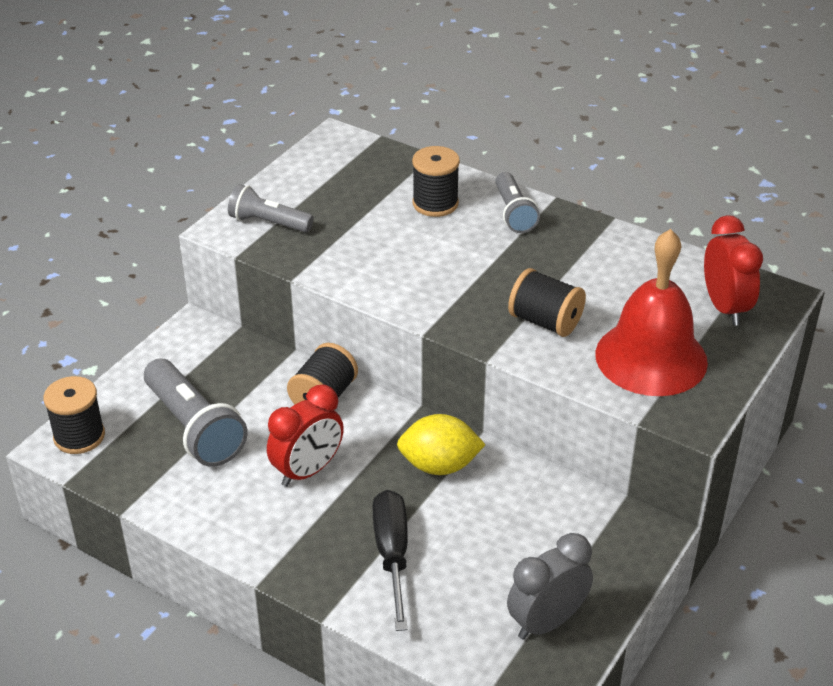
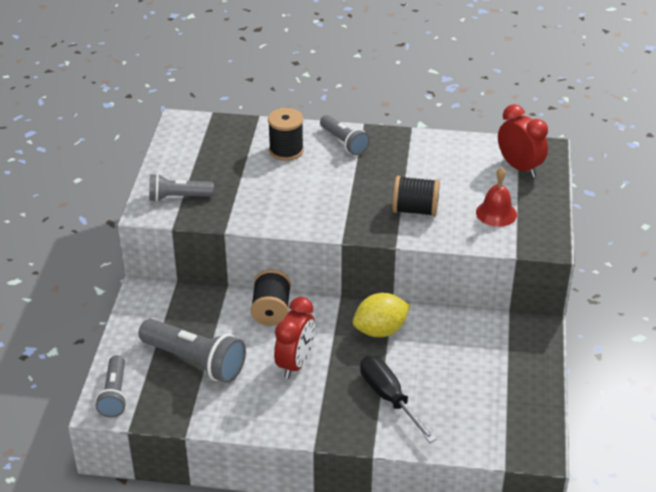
camera: 25 degrees left, 0 degrees up
black spool [43,376,105,454] -> grey flashlight [95,355,127,418]
grey clock [507,533,593,640] -> none
red bell [595,229,708,396] -> red bell [476,167,517,227], size x0.53

